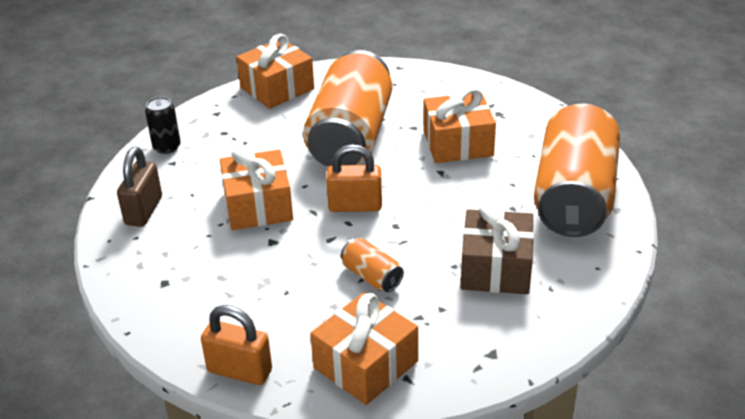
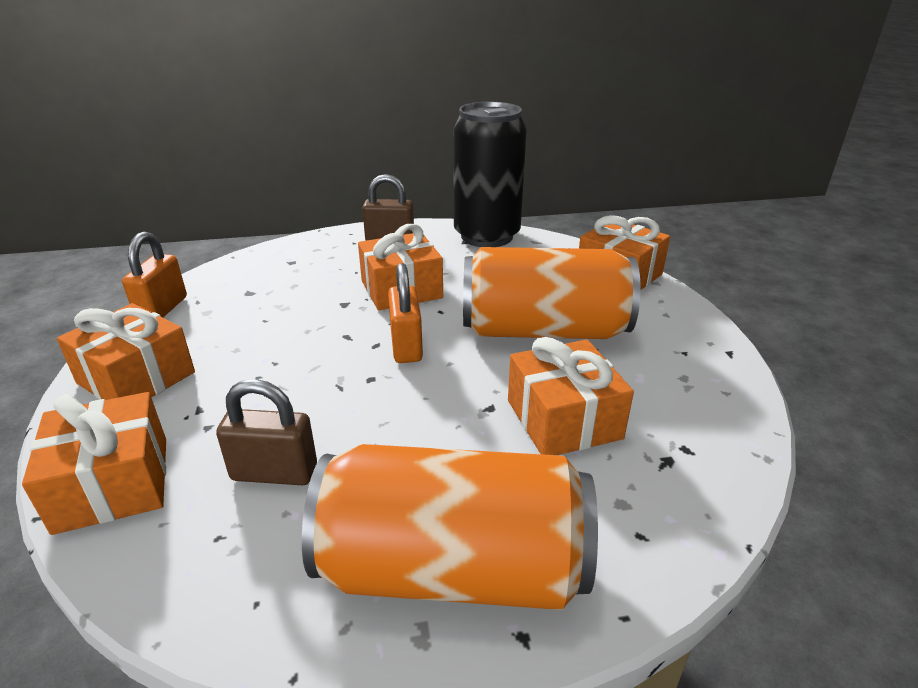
camera: 80 degrees right, 5 degrees down
black can [145,97,181,154] -> black can [453,102,527,247], size x2.43
orange can [341,238,404,292] -> none
brown gift [461,203,534,294] -> brown padlock [216,379,317,485]
none -> orange gift [22,392,166,535]

